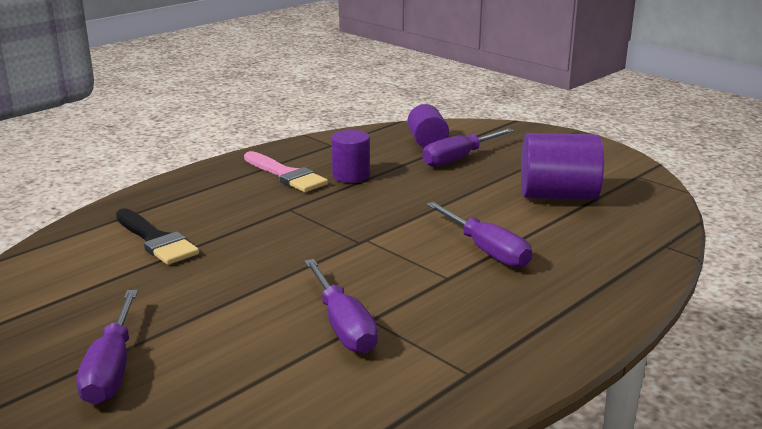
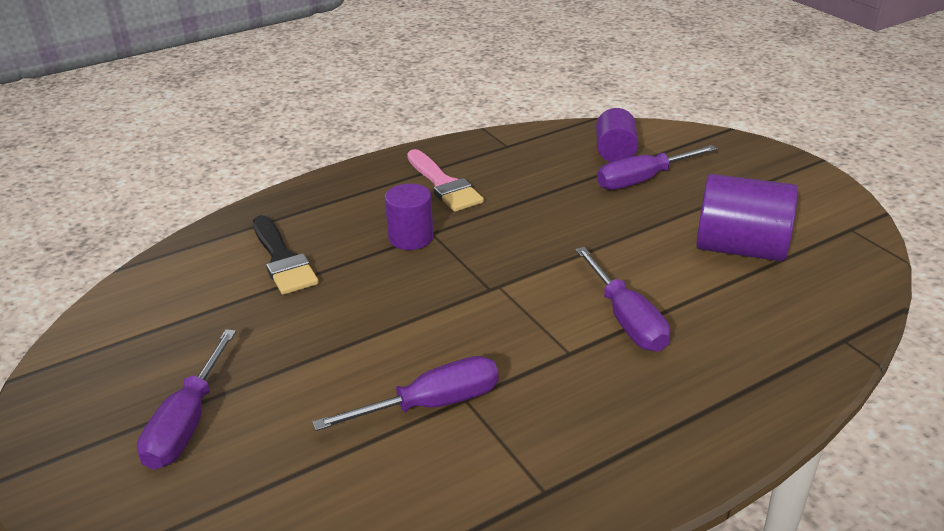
camera: 15 degrees right, 10 degrees up
purple screwdriver [304,259,378,353] -> purple screwdriver turned 105 degrees counterclockwise [312,356,499,431]
purple cylinder [331,130,370,183] -> purple cylinder moved to [385,184,433,250]

